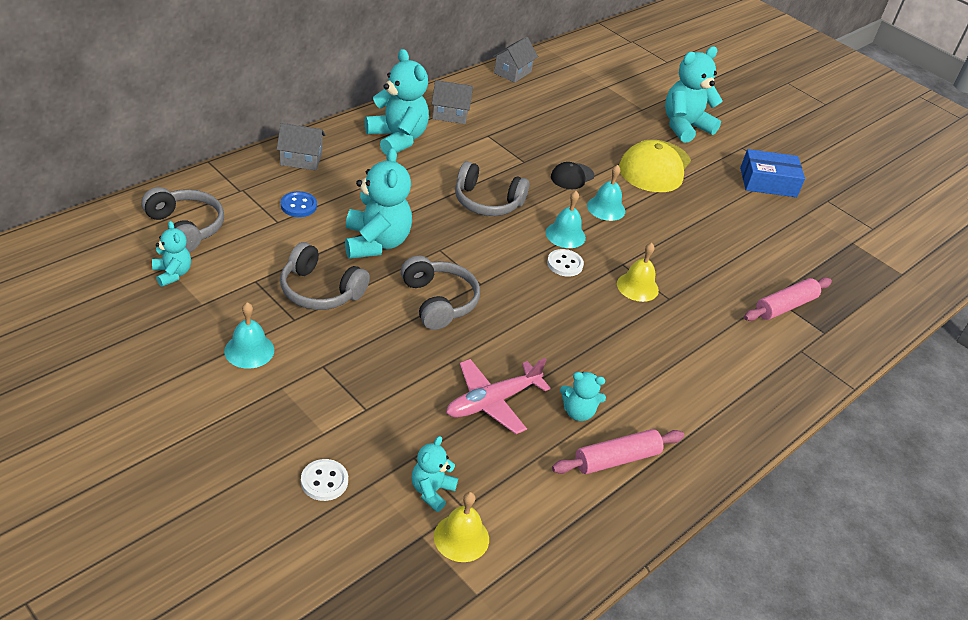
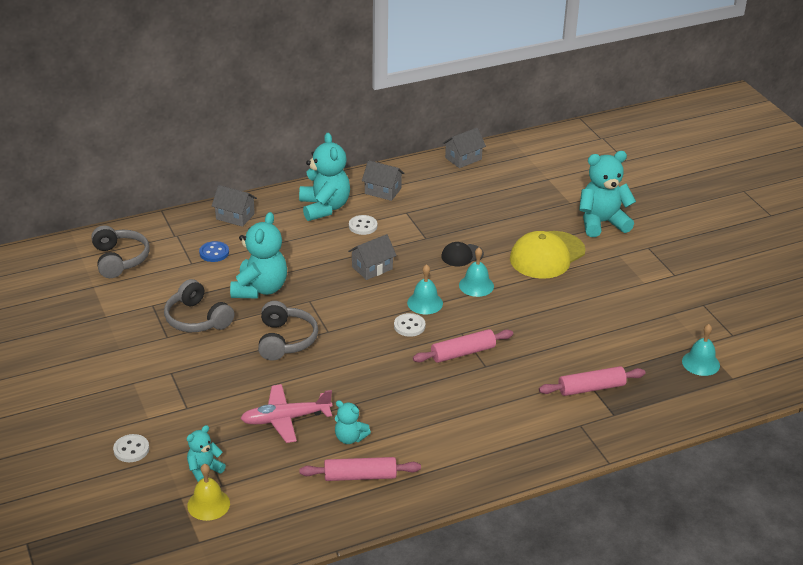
camera: 25 degrees right, 5 degrees down
turquoise teddy bear [152,221,191,287] -> none
turquoise bell [224,302,274,369] -> turquoise bell moved to [682,324,720,376]
grey headphones [455,161,529,216] -> grey house [348,234,397,280]
yellow bell [617,242,659,302] -> pink rolling pin [413,329,513,363]
blue box [740,149,805,197] -> none
none -> white button [349,215,377,235]

